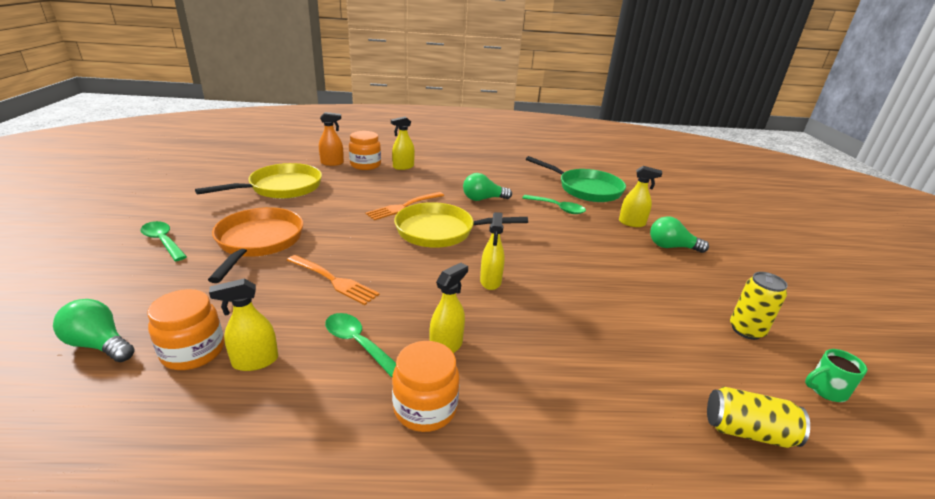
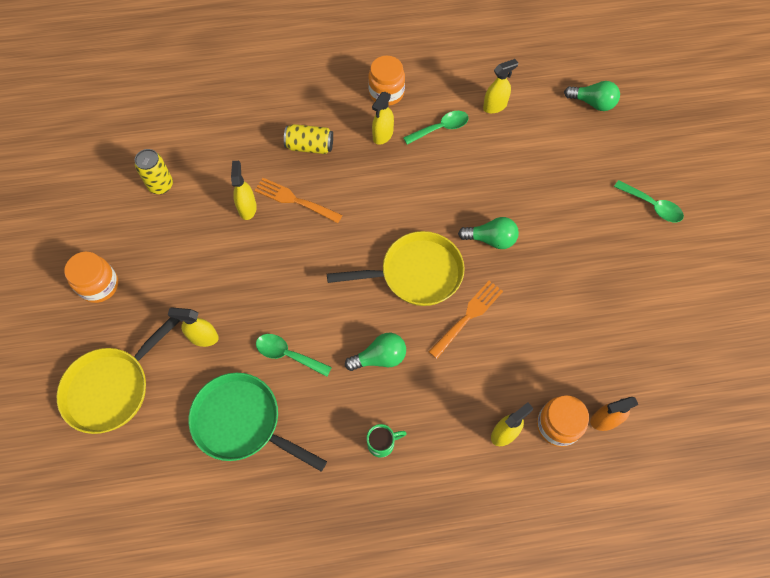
camera: 175 degrees right, 35 degrees up
orange jar [147,289,224,370] -> orange jar moved to [64,252,118,303]
yellow pan [195,163,322,199] -> yellow pan moved to [57,317,179,434]
orange pan [208,207,303,283] -> none
orange fork [287,255,380,305] -> orange fork moved to [254,178,342,223]
green spoon [325,313,396,377] -> green spoon turned 60 degrees counterclockwise [403,111,469,145]
yellow spray bottle [480,212,505,290] -> yellow spray bottle moved to [231,161,257,220]
green light bulb [650,216,709,253] -> green light bulb moved to [458,217,519,249]
yellow can [707,387,810,448] -> yellow can moved to [284,124,333,154]
green mug [805,349,867,402] -> green mug moved to [367,424,407,458]

